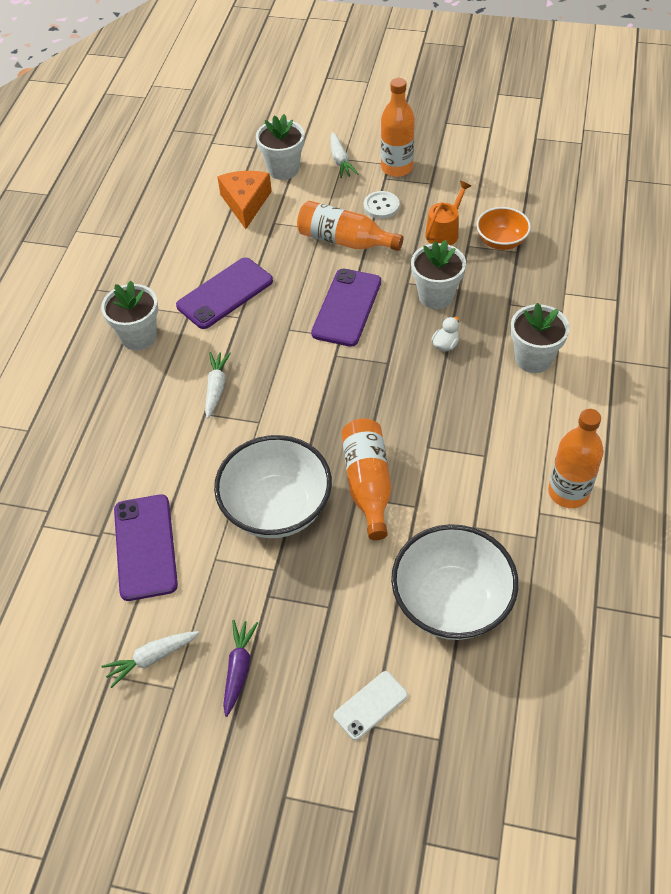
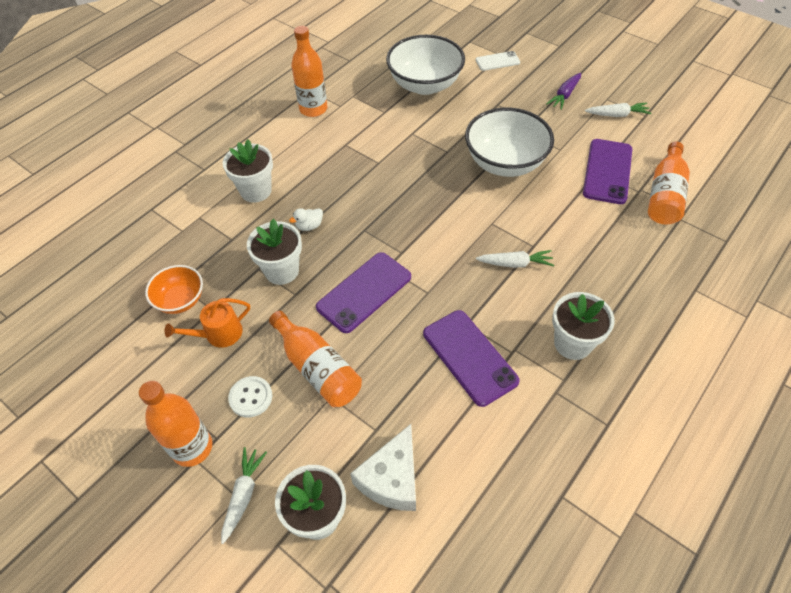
camera: 155 degrees left, 0 degrees up
purple phone [176,258,273,329] -> purple phone turned 75 degrees clockwise [423,310,520,407]
white carrot [205,352,231,418] -> white carrot turned 120 degrees counterclockwise [476,250,554,268]
orange cheese [217,171,272,229] -> white cheese [350,424,416,511]
orange bottle [341,418,391,540] -> orange bottle moved to [648,142,690,225]

